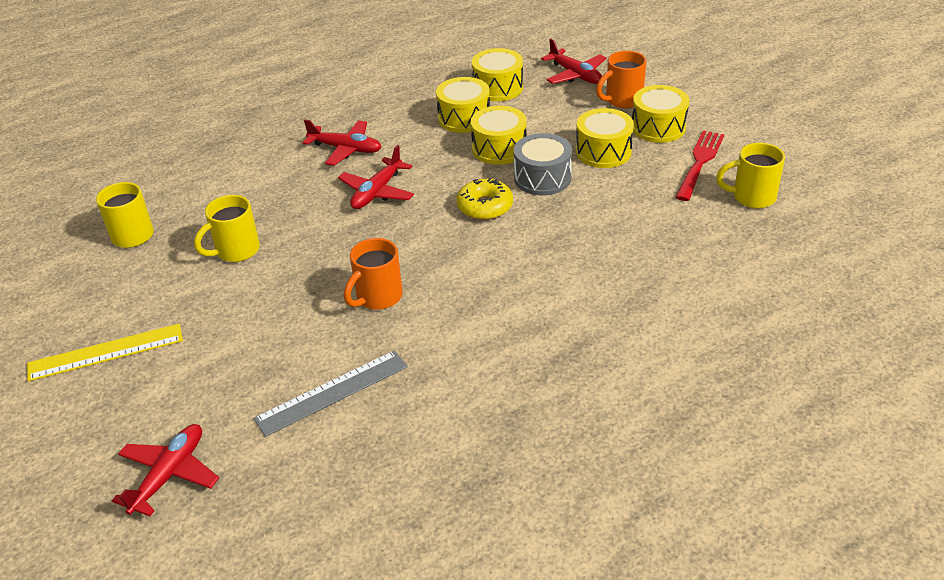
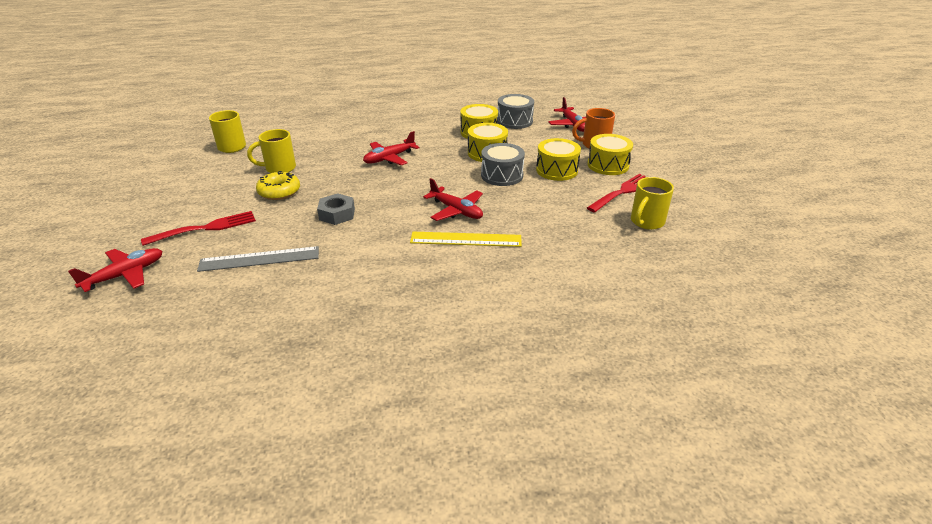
camera: 20 degrees right, 5 degrees down
yellow ruler [27,324,183,382] -> yellow ruler moved to [410,232,522,247]
red plane [303,119,381,166] -> red plane moved to [423,178,483,221]
orange mug [344,238,403,310] -> grey nut [317,193,355,225]
yellow donut [456,178,513,220] -> yellow donut moved to [256,171,300,200]
yellow drum [472,48,523,101] -> grey drum [497,94,534,129]
yellow mug [716,143,785,209] -> yellow mug turned 75 degrees counterclockwise [631,177,674,230]
none -> red fork [141,211,256,246]

